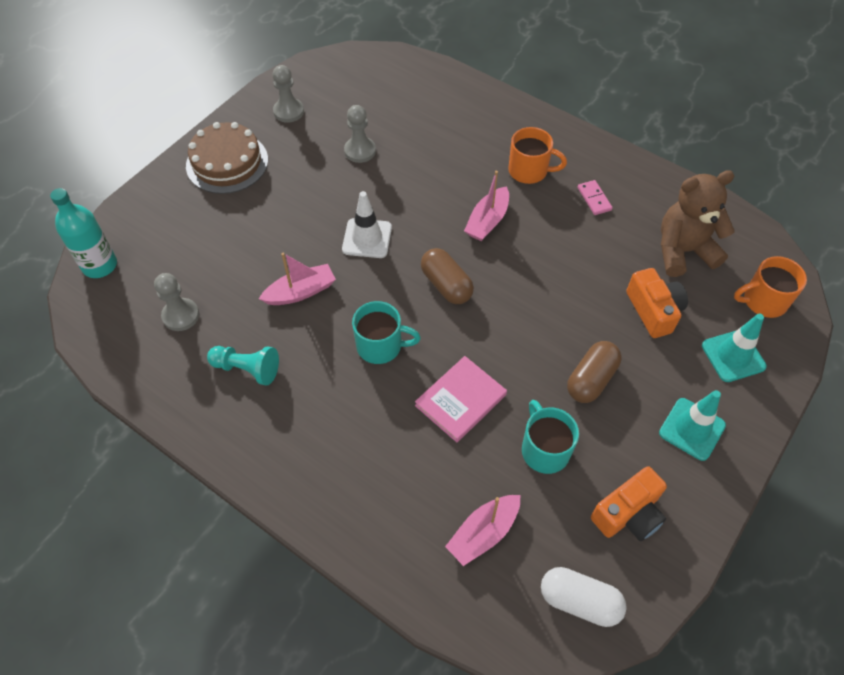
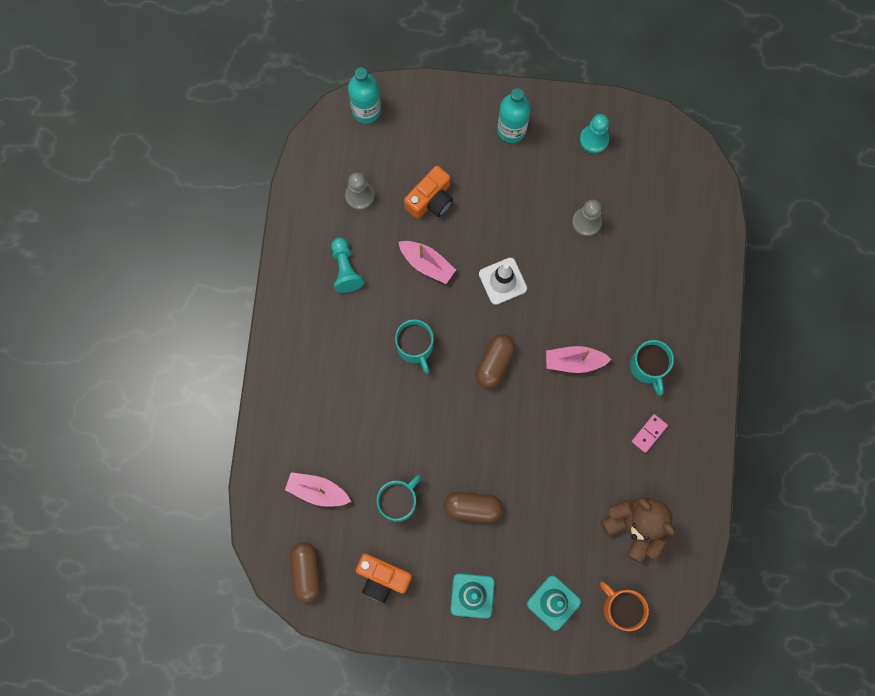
camera: 60 degrees right, 20 degrees up
brown cake [186,122,268,194] -> turquoise bottle [497,88,531,143]
grey pawn [272,65,304,123] -> turquoise pawn [580,114,609,153]
pink book [415,356,507,442] -> none
orange mug [508,127,567,184] -> turquoise mug [630,340,674,396]
white capsule [541,567,627,627] -> brown capsule [290,542,321,603]
orange camera [626,268,688,338] -> orange camera moved to [404,166,453,219]

